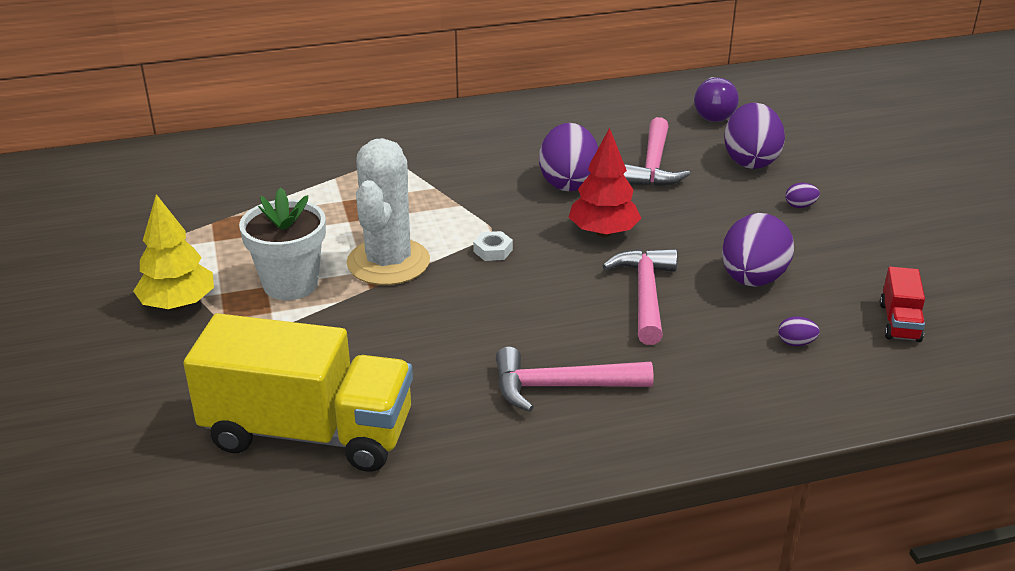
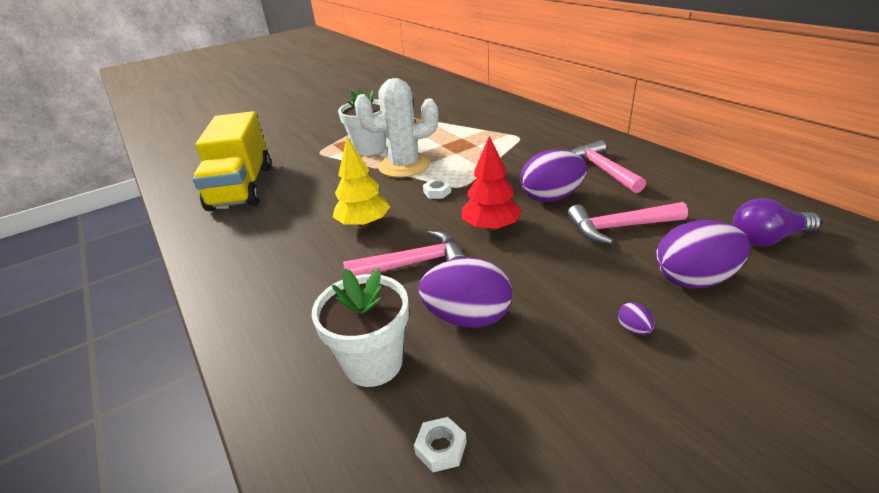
camera: 75 degrees right, 0 degrees up
yellow tree [133,194,214,310] -> yellow tree moved to [333,138,390,227]
pink hammer [496,347,654,412] -> pink hammer moved to [571,140,646,193]
purple egg [778,316,820,346] -> white flower pot [312,268,409,387]
red truck [880,267,925,342] -> white nut [414,417,466,472]

